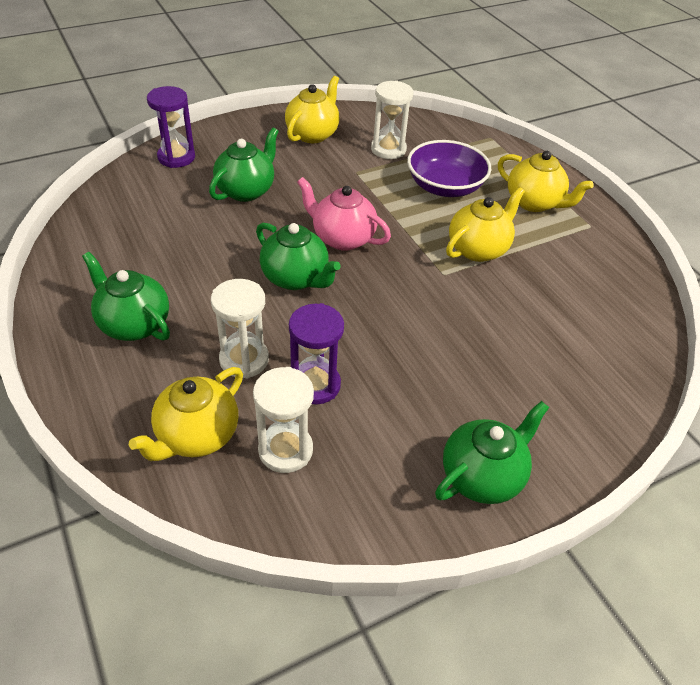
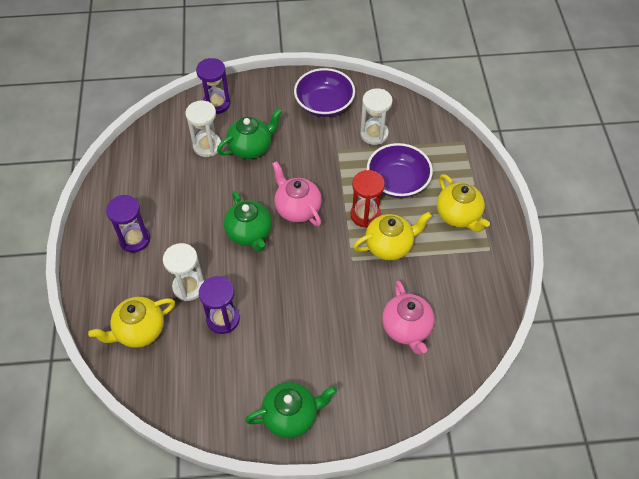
camera: 25 degrees right, 10 degrees up
green teapot [82,252,170,341] -> purple hourglass [106,195,150,252]
white hourglass [253,367,314,473] -> white hourglass moved to [185,100,221,157]
yellow teapot [285,76,340,143] -> purple bowl [294,68,355,117]
none -> red hourglass [350,170,385,228]
none -> pink teapot [382,281,435,354]

